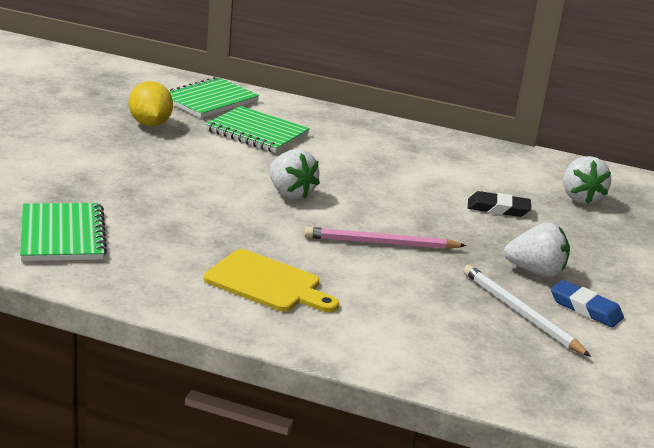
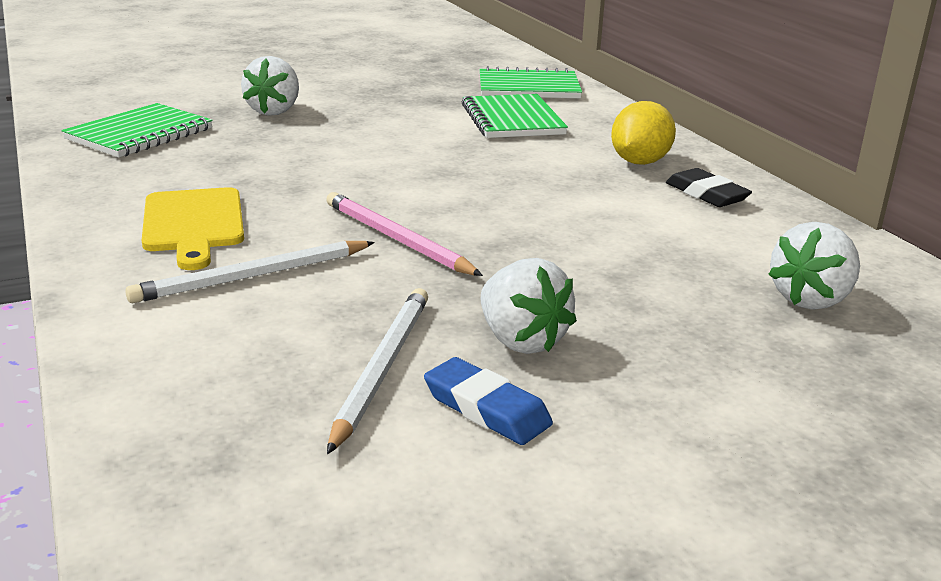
camera: 50 degrees right, 0 degrees up
yellow lemon [129,81,173,126] -> yellow lemon moved to [611,101,676,165]
white strawberry [269,149,320,200] -> white strawberry moved to [241,56,299,116]
black eraser [468,191,531,217] -> black eraser moved to [666,168,752,207]
blue eraser [551,280,624,328] -> blue eraser turned 45 degrees counterclockwise [424,357,553,445]
none -> white pencil [125,241,375,303]

